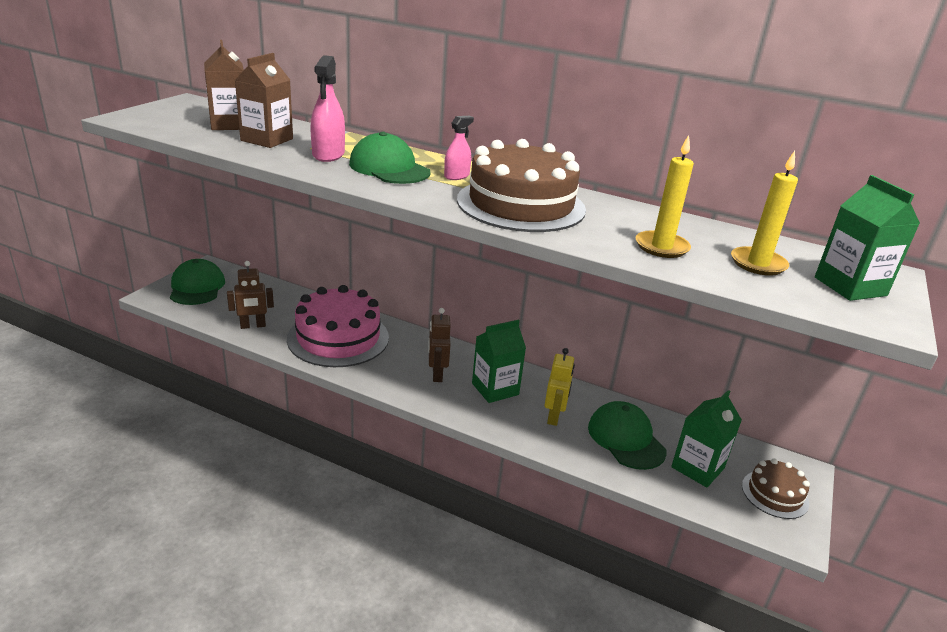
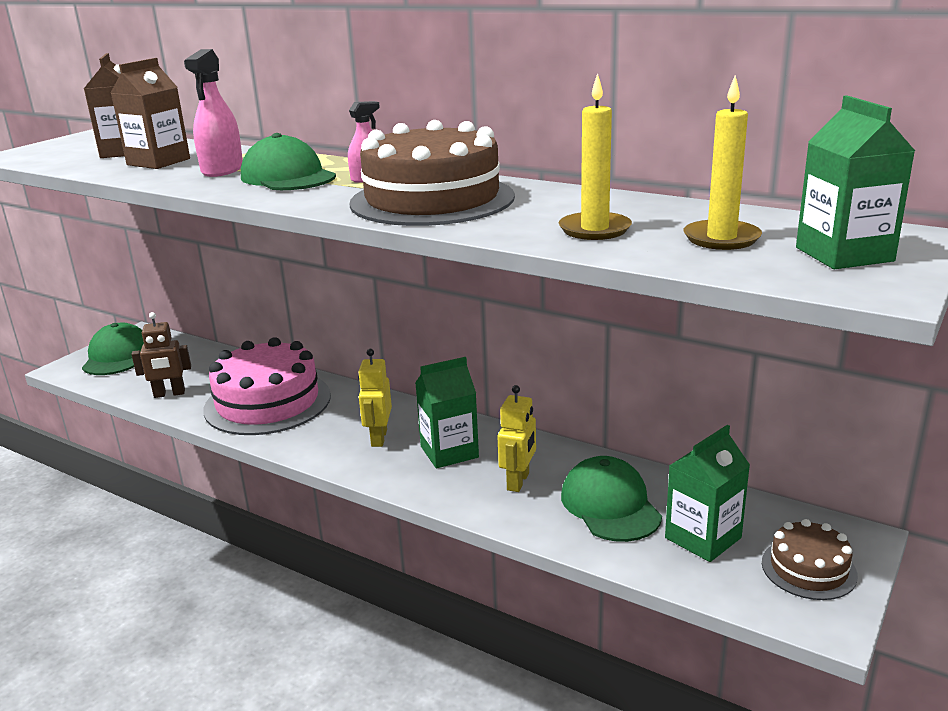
camera: 10 degrees right, 5 degrees down
brown robot [428,308,451,382] -> yellow robot [358,349,392,447]

